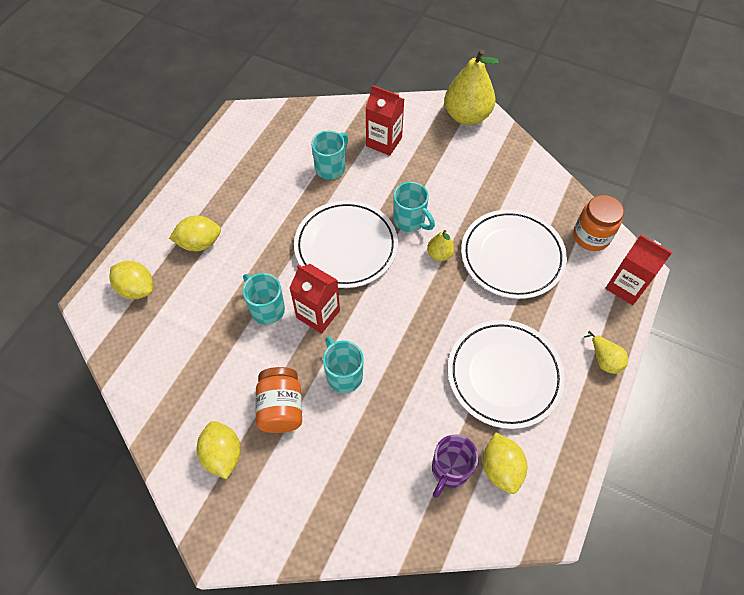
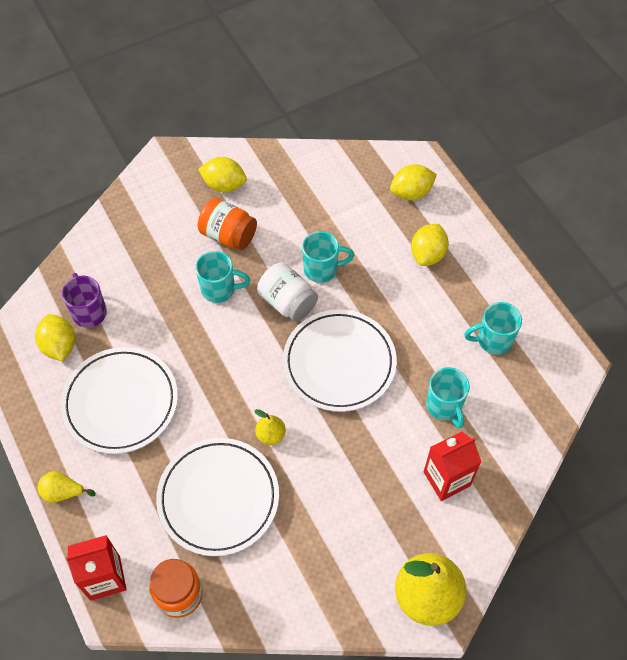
camera: 125 degrees right, 0 degrees up
red carton [290,264,340,334] -> white jar [257,263,318,322]
turquoise mug [393,182,435,232] -> turquoise mug moved to [464,302,522,355]
yellow lemon [483,432,527,494] -> yellow lemon turned 45 degrees clockwise [35,314,75,361]

